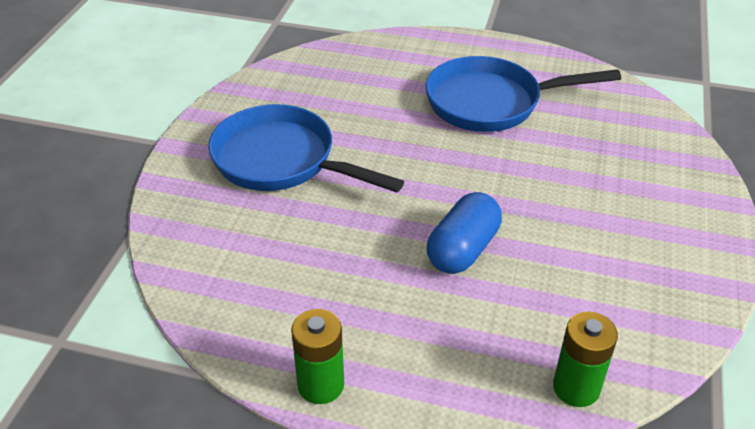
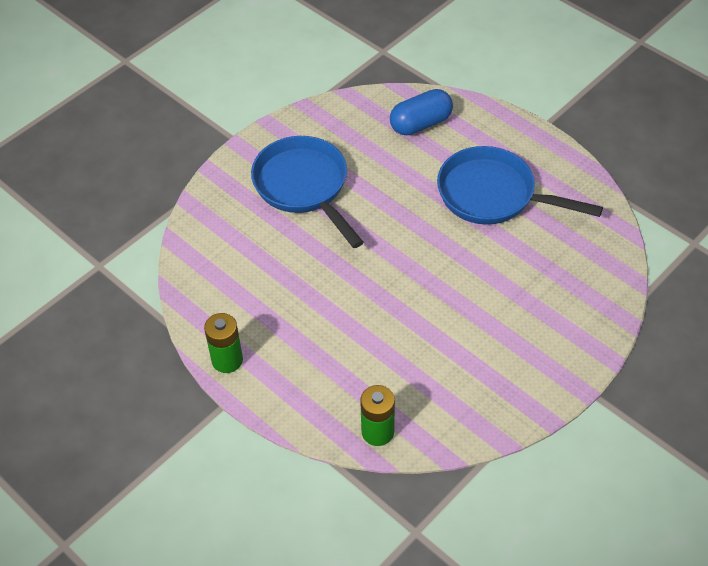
camera: 30 degrees right, 10 degrees up
blue capsule [427,192,502,274] -> blue capsule moved to [390,89,453,135]

